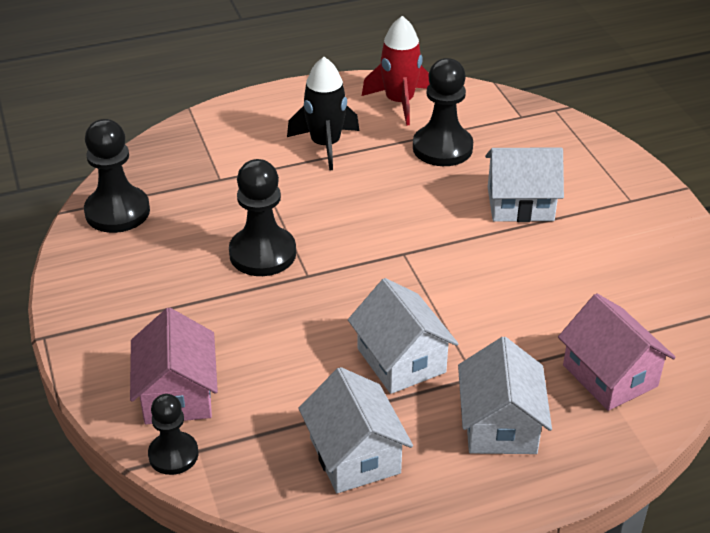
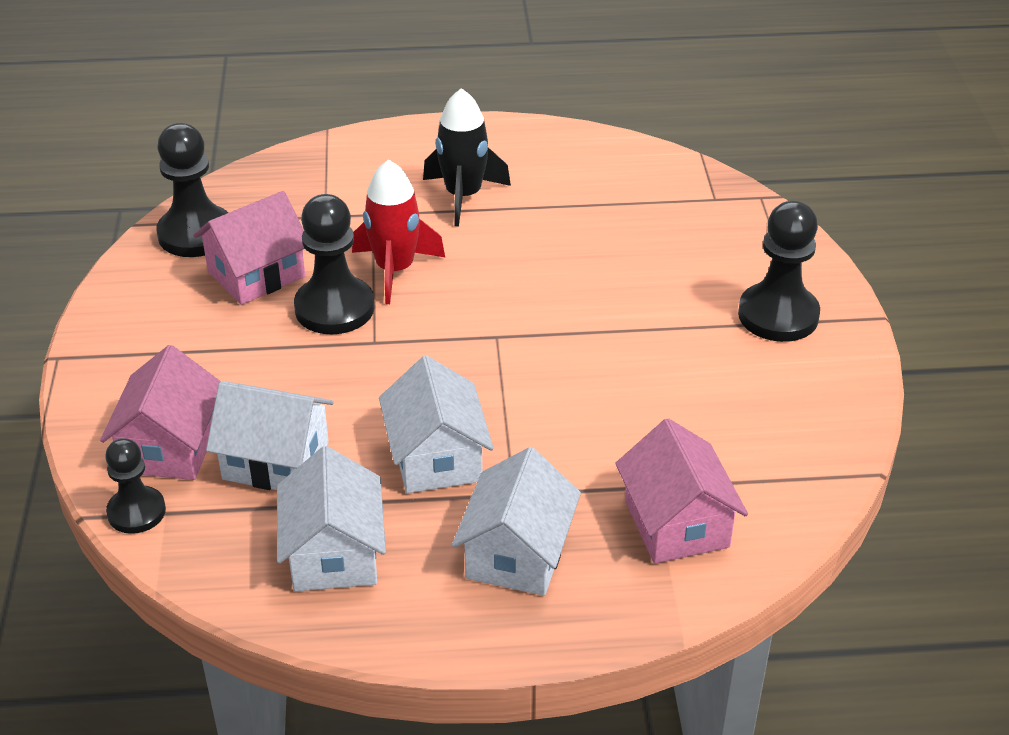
camera: 15 degrees right, 0 degrees up
red rocket [362,16,429,126] -> red rocket moved to [352,159,445,304]
black pawn [413,58,473,166] -> black pawn moved to [738,201,820,342]
white house [485,147,564,222] -> white house moved to [206,381,334,490]
none -> pink house [193,191,305,305]

